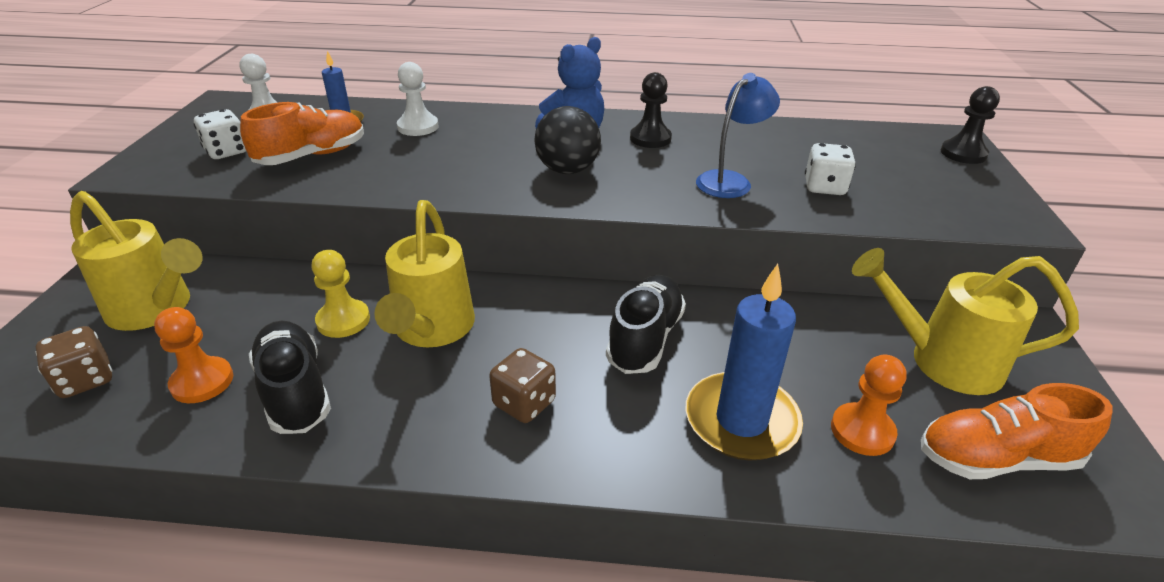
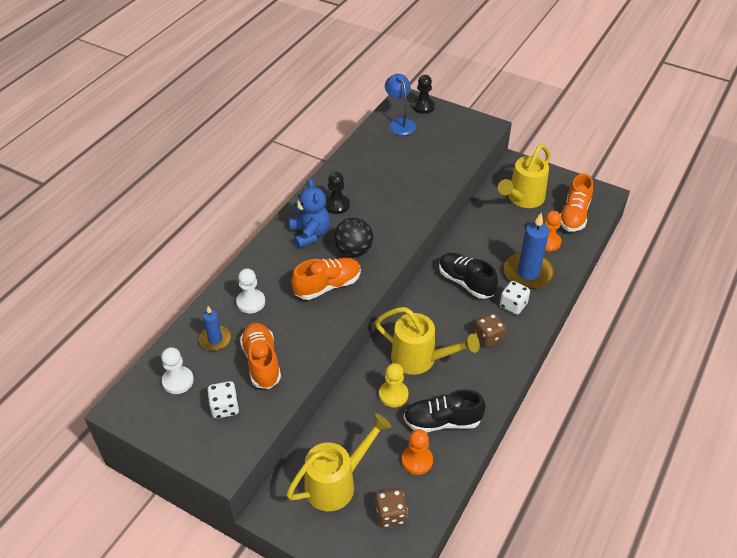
camera: 65 degrees left, 10 degrees up
blue lamp [696,73,780,198] -> blue lamp moved to [385,74,416,135]
white dice [805,143,856,195] -> white dice moved to [500,281,530,315]
none -> orange shoe [291,258,361,300]

